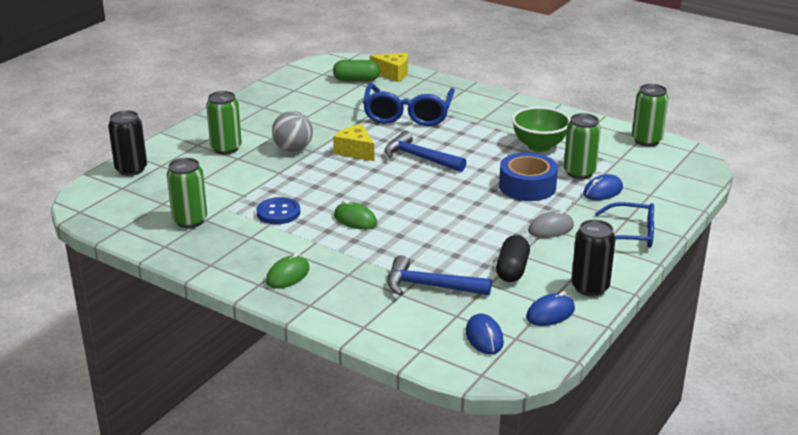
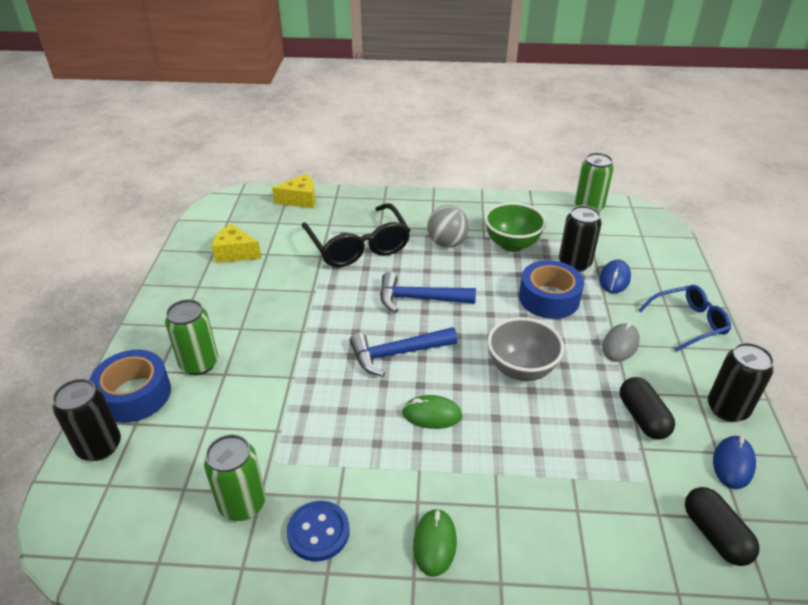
camera: 30 degrees left, 10 degrees up
blue button [256,197,300,224] -> blue button moved to [287,501,350,561]
grey ball [272,111,313,152] -> grey ball moved to [427,205,469,248]
green capsule [333,60,380,81] -> none
yellow cheese [333,124,374,161] -> yellow cheese moved to [211,224,261,263]
blue glasses [363,84,455,126] -> black glasses [302,203,411,267]
blue hammer [387,255,492,296] -> blue hammer moved to [350,327,458,377]
blue mouse [466,314,504,355] -> black capsule [685,487,760,566]
green can [564,113,601,179] -> black can [559,205,602,272]
none -> blue tape [90,350,171,423]
none -> grey bowl [487,317,564,381]

